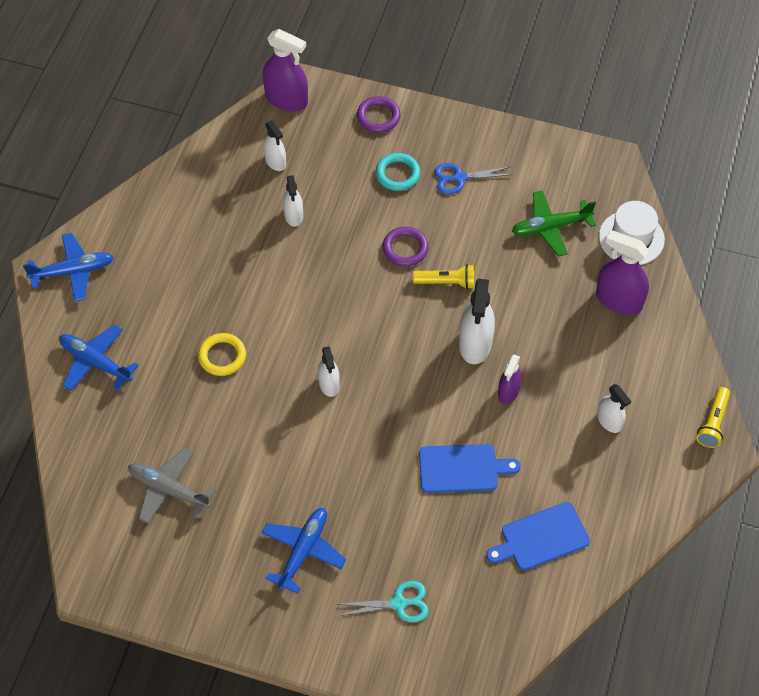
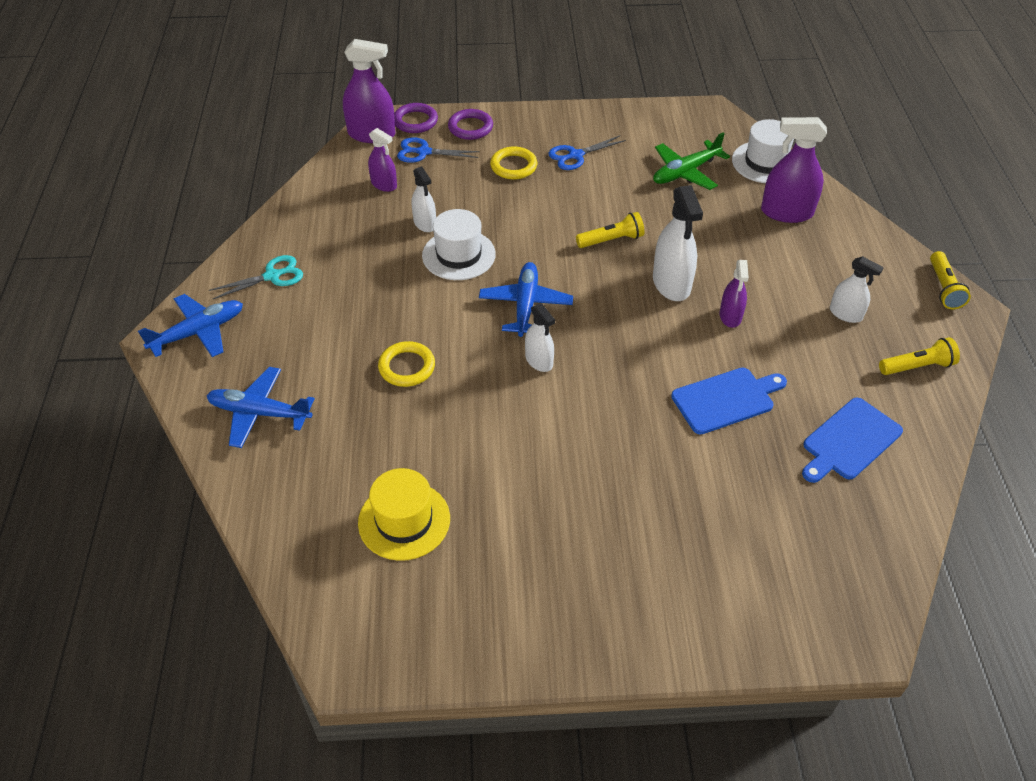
camera: 20 degrees left, 10 degrees down
grey plane [128,448,216,524] -> yellow hat [358,468,450,561]
blue plane [262,508,346,594] -> blue plane moved to [479,262,573,337]
white spray bottle [263,121,286,171] -> purple spray bottle [368,128,397,192]
turquoise scissors [339,581,429,622] -> turquoise scissors moved to [209,255,303,299]
turquoise ring [376,153,420,191] -> yellow ring [490,146,537,179]
purple ring [383,227,429,267] -> purple ring moved to [394,103,438,133]
none -> blue scissors [397,137,480,163]
none -> white hat [422,209,496,280]
none -> yellow flashlight [879,337,960,375]

